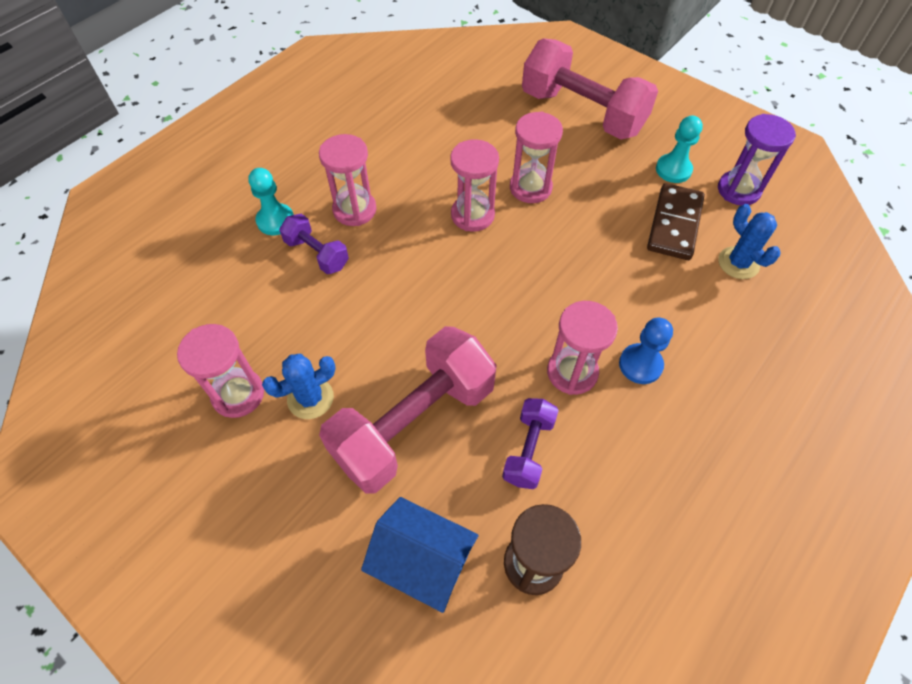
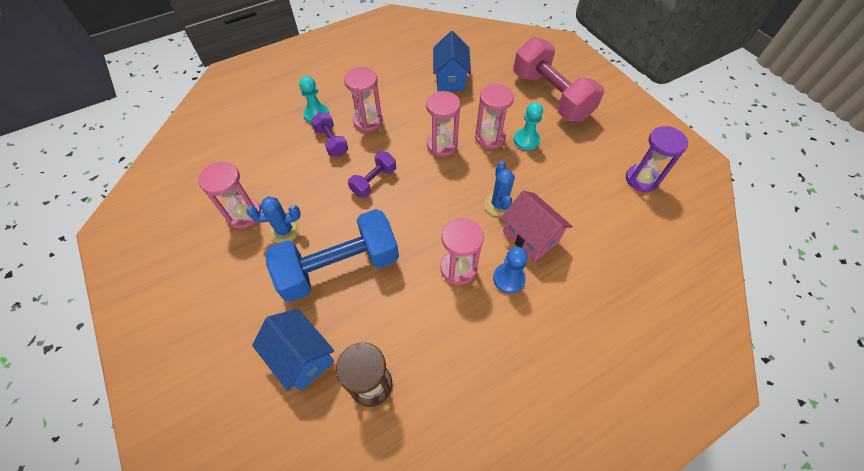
camera: 20 degrees right, 0 degrees up
pink dumbbell [319,326,497,494] -> blue dumbbell [266,209,399,302]
purple dumbbell [502,398,559,489] -> purple dumbbell moved to [348,152,396,198]
brown domino [647,183,705,260] -> none
turquoise pawn [656,116,703,183] -> turquoise pawn moved to [514,102,543,150]
blue cactus [718,204,781,279] -> blue cactus moved to [484,161,515,217]
none -> blue house [433,31,471,91]
none -> pink house [502,191,573,262]

